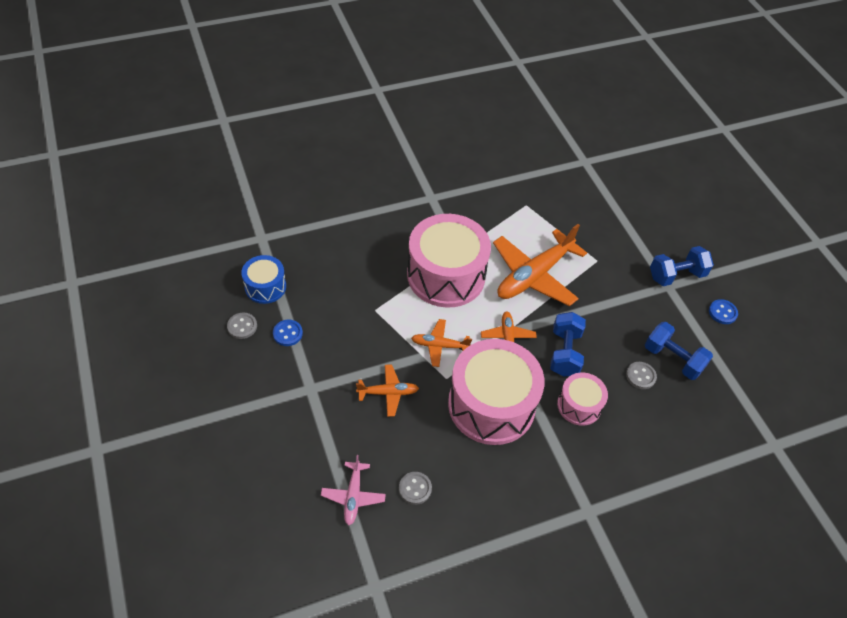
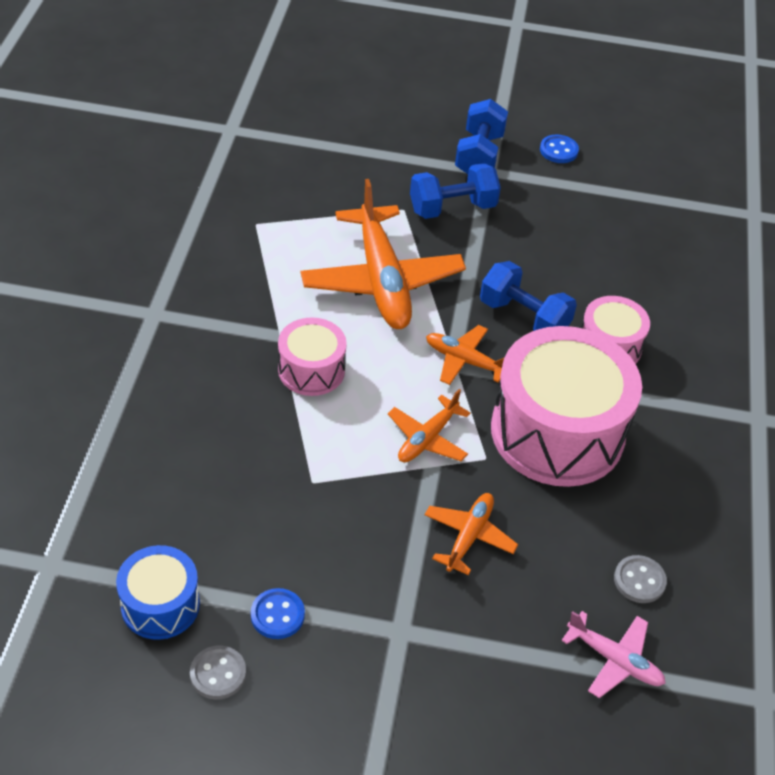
camera: 60 degrees left, 5 degrees down
pink drum [407,214,491,308] -> pink drum [278,318,347,396], size x0.51
grey button [626,362,657,389] -> none
blue dumbbell [645,322,713,380] -> blue dumbbell moved to [410,163,501,219]

